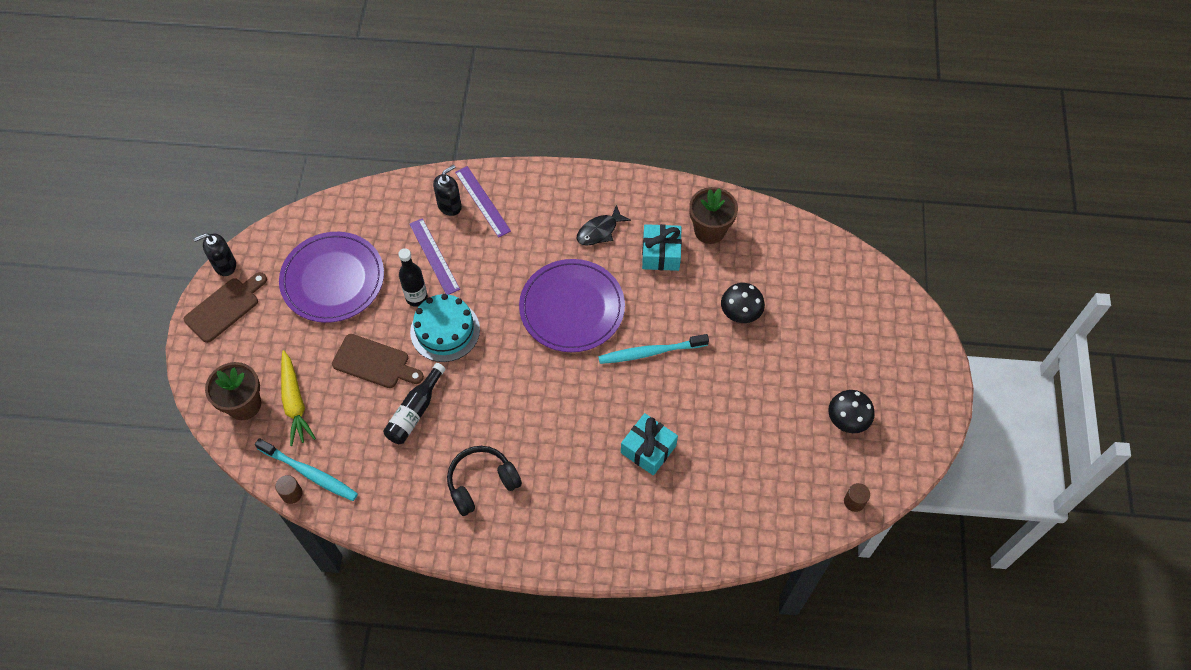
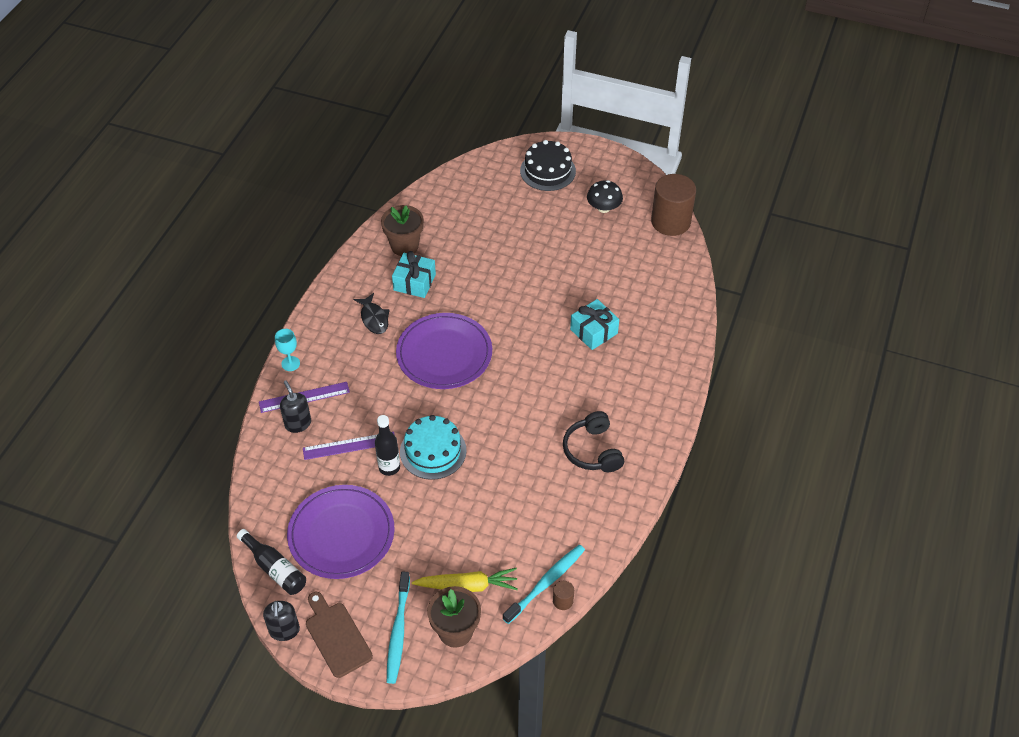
camera: 75 degrees left, 10 degrees down
brown cutting board [332,334,424,388] -> none
black bottle [383,363,446,444] -> black bottle moved to [237,529,306,595]
turquoise toothbrush [598,334,709,364] -> turquoise toothbrush moved to [387,572,410,684]
black mushroom [721,283,765,323] -> none
brown cylinder [844,483,870,512] -> brown cylinder [651,174,696,236], size x2.42
none -> turquoise goblet [275,329,300,371]
none -> black cake [520,140,576,191]

